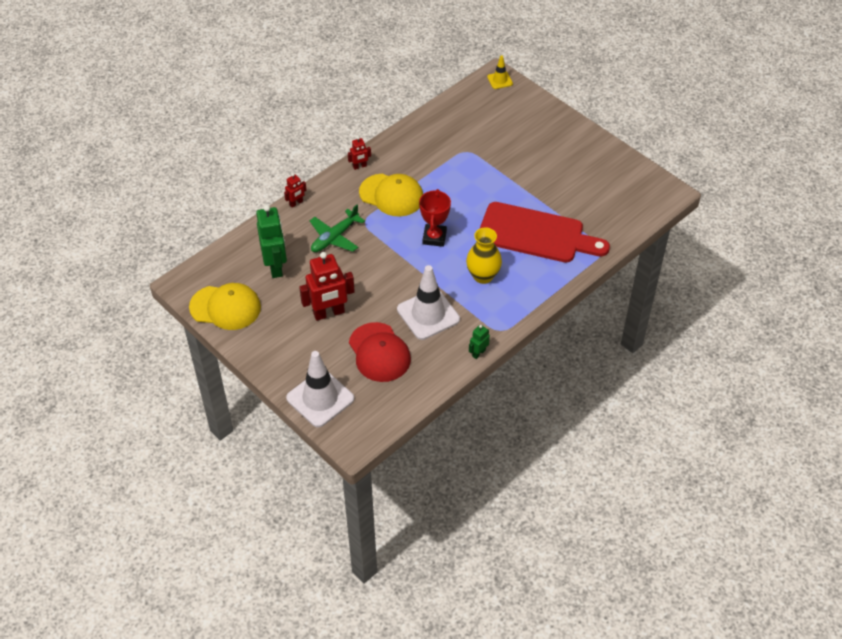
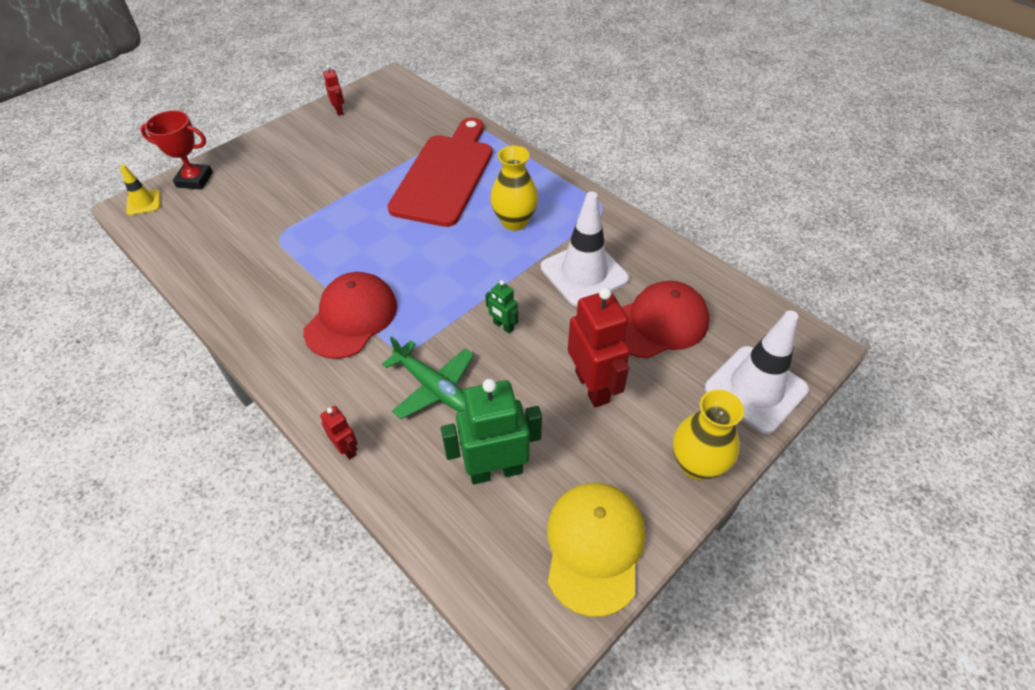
camera: 90 degrees left, 0 degrees up
red robot [348,137,371,170] -> red robot moved to [323,65,344,116]
yellow cap [359,174,423,216] -> red cap [303,272,397,359]
red trophy [419,189,451,247] -> red trophy moved to [140,110,213,190]
green robot [469,325,490,359] -> green robot moved to [485,280,518,334]
none -> yellow vase [673,390,744,480]

